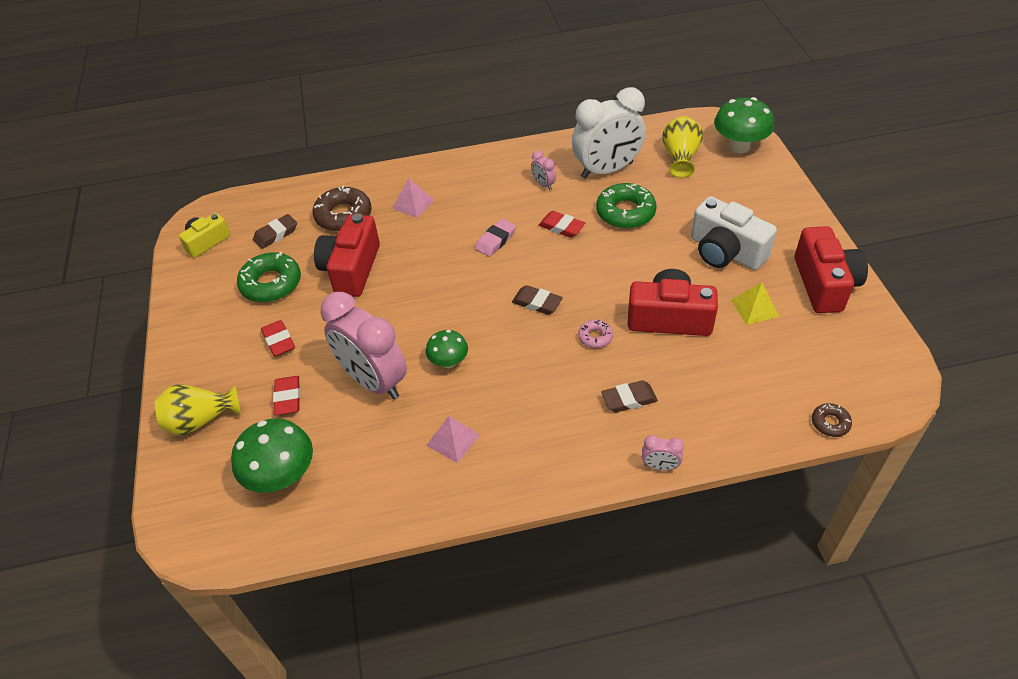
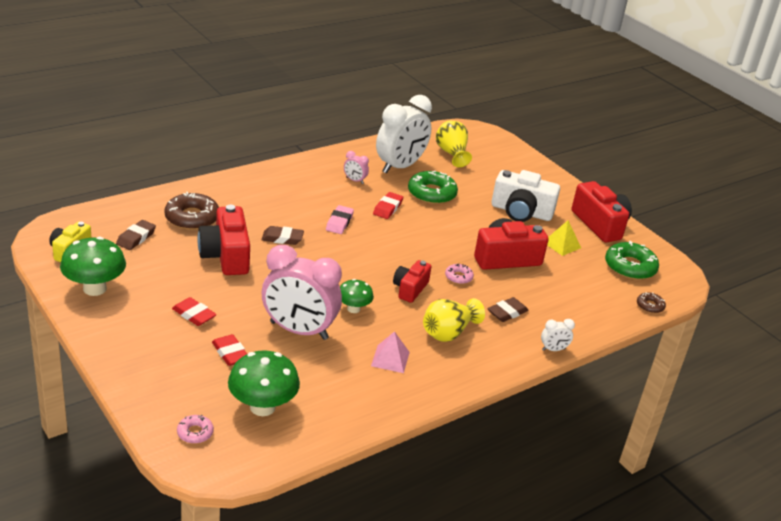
camera: 30 degrees left, 15 degrees down
yellow vase [155,384,241,435] -> yellow vase moved to [423,298,485,342]
green donut [237,252,301,302] -> green donut moved to [605,241,659,280]
pink pyramid [392,178,434,218] -> none
brown eraser [512,285,563,315] -> brown eraser moved to [262,226,304,245]
red eraser [539,211,585,238] -> red eraser turned 75 degrees counterclockwise [373,192,403,219]
pink clock [642,435,684,470] -> white clock [541,319,575,351]
green mushroom [714,97,774,153] -> green mushroom moved to [60,237,126,296]
none -> pink donut [177,415,214,444]
none -> red camera [393,260,431,303]

